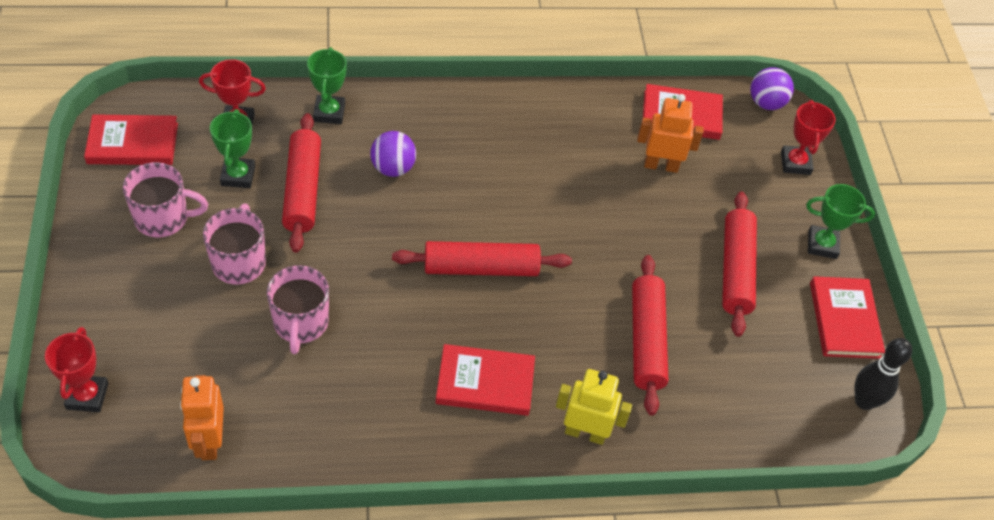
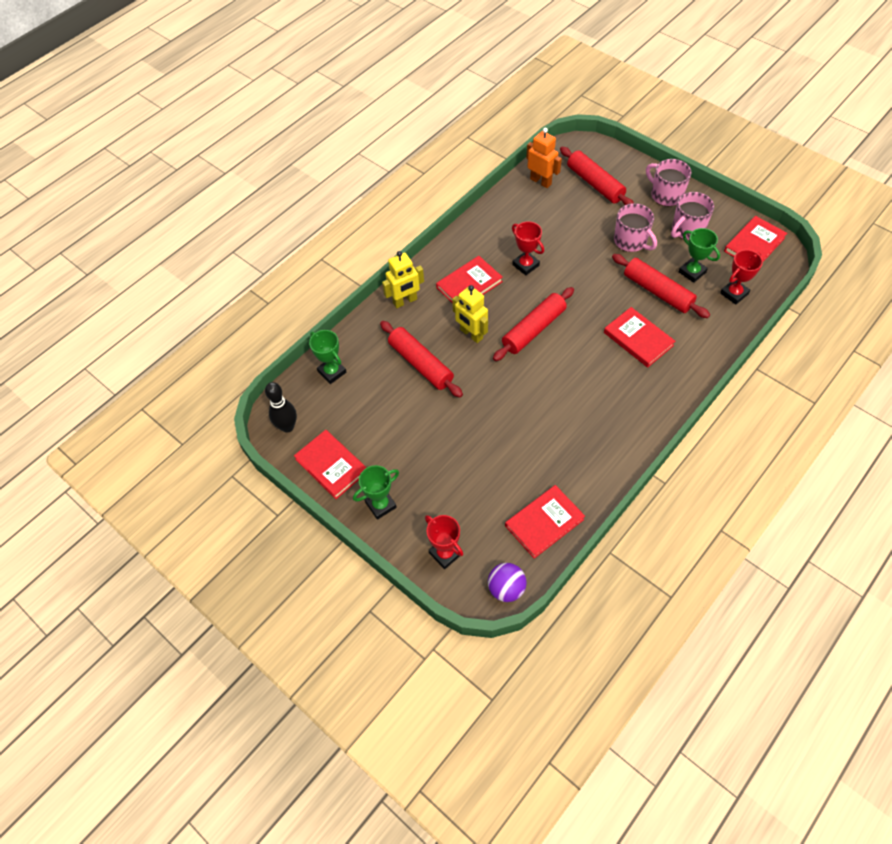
camera: 145 degrees right, 5 degrees up
red trophy [45,327,108,412] -> red trophy moved to [512,221,544,275]
pink mug [267,265,329,354] -> pink mug moved to [646,159,692,206]
green trophy [307,47,347,124] -> green trophy moved to [309,330,346,384]
purple ball [370,131,416,177] -> red book [604,307,675,368]
orange robot [637,94,704,173] -> none
red rolling pin [722,192,757,337] -> red rolling pin moved to [560,147,634,205]
none -> yellow robot [452,285,488,343]

